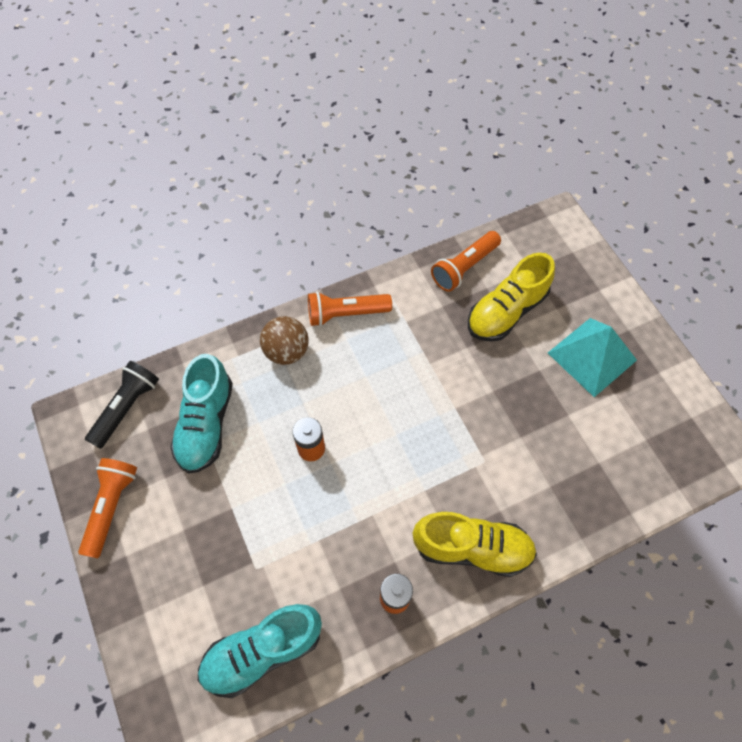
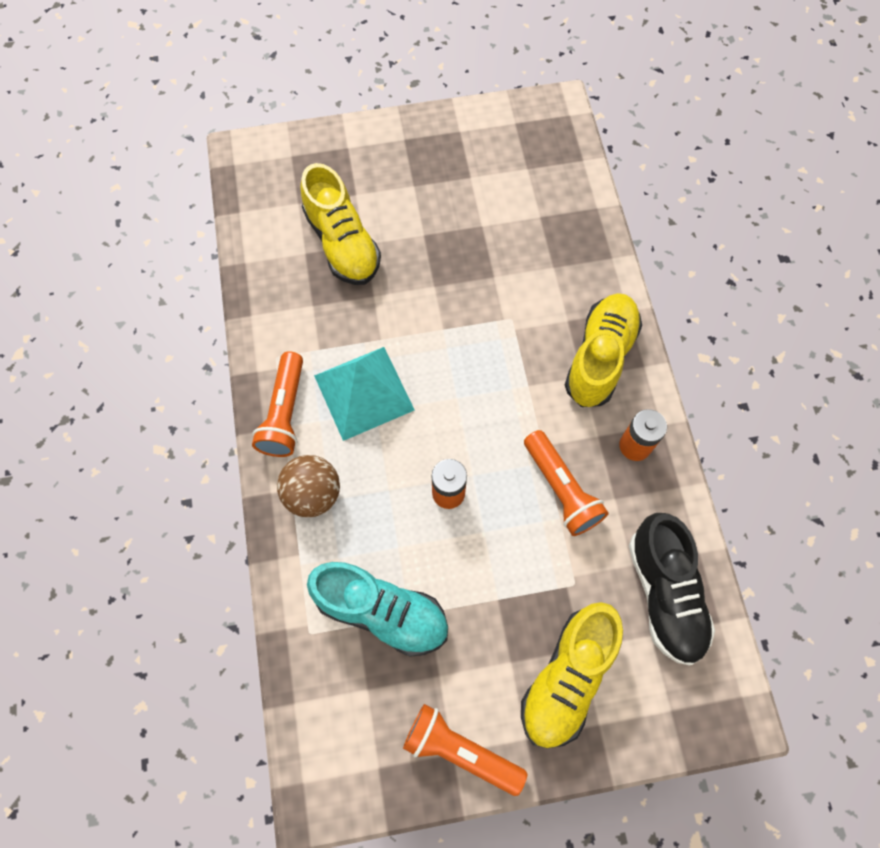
camera: 75 degrees left, 5 degrees up
black flashlight [85,361,159,449] -> none
turquoise shoe [198,604,322,698] -> black shoe [629,513,715,666]
orange flashlight [431,231,501,292] -> orange flashlight moved to [524,430,609,536]
turquoise pyramid [548,318,637,397] -> turquoise pyramid moved to [314,347,414,441]
none -> yellow shoe [521,602,623,749]

